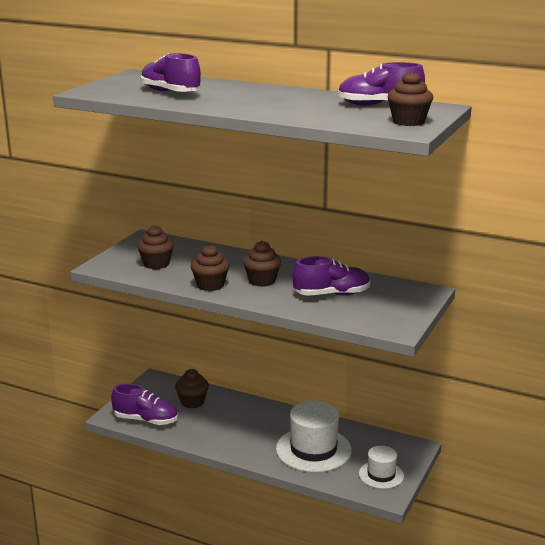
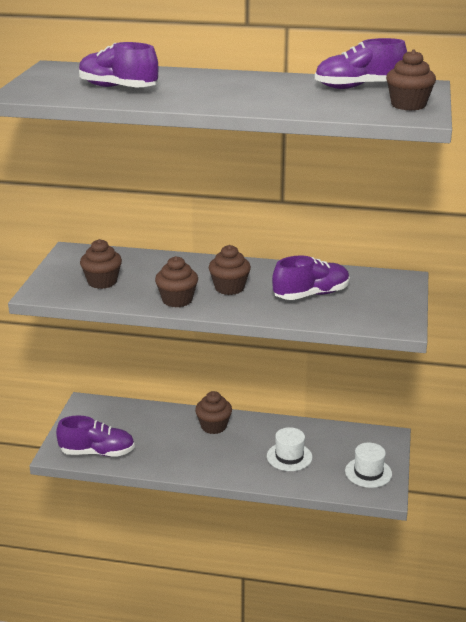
camera: 15 degrees left, 5 degrees up
brown cupcake [175,369,209,408] -> brown cupcake moved to [195,391,232,434]
white hat [276,401,352,473] -> white hat [267,427,312,471], size x0.57

